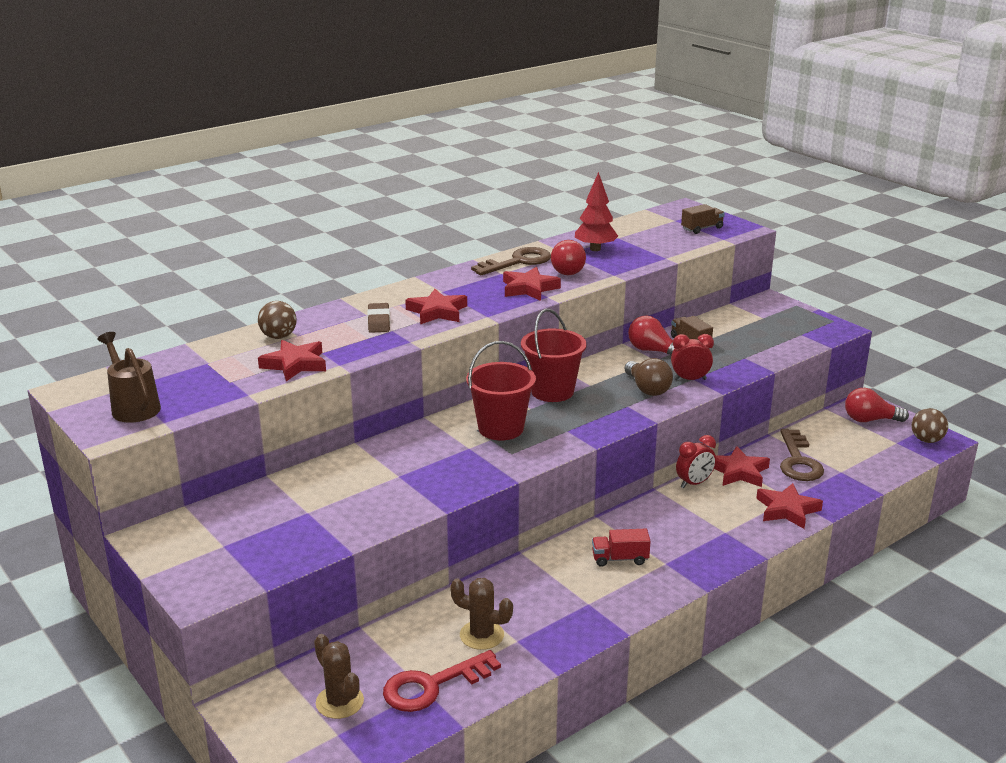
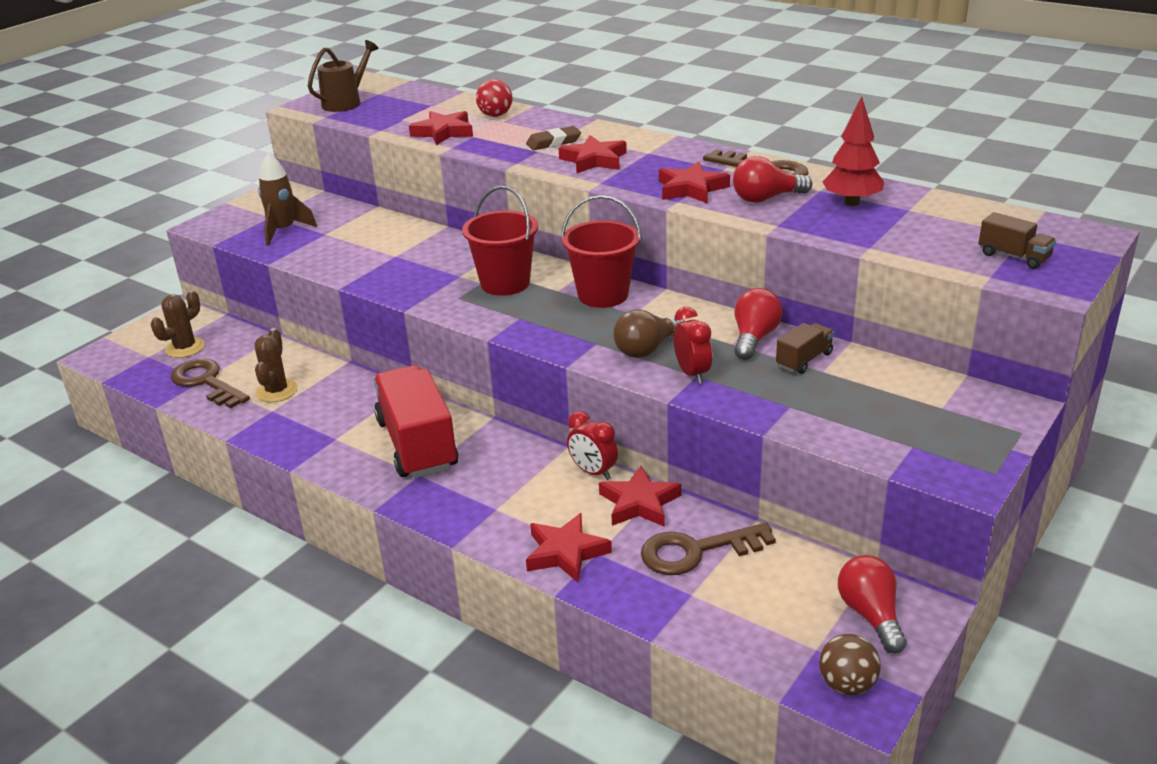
camera: 75 degrees right, 5 degrees up
brown ball [258,301,297,339] -> red ball [476,79,512,117]
red key [383,650,501,712] -> brown key [171,359,250,408]
red truck [592,529,651,567] -> red truck [373,365,458,478], size x2.19
none -> brown rocket [258,153,317,246]

